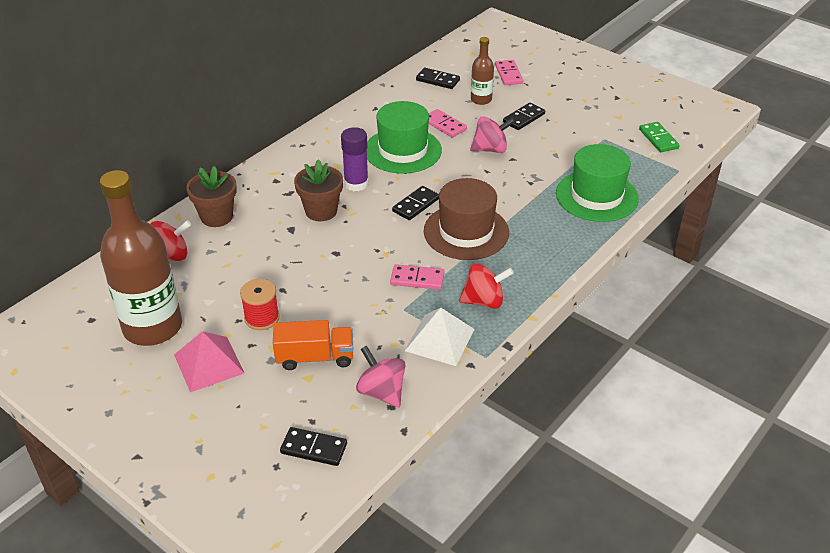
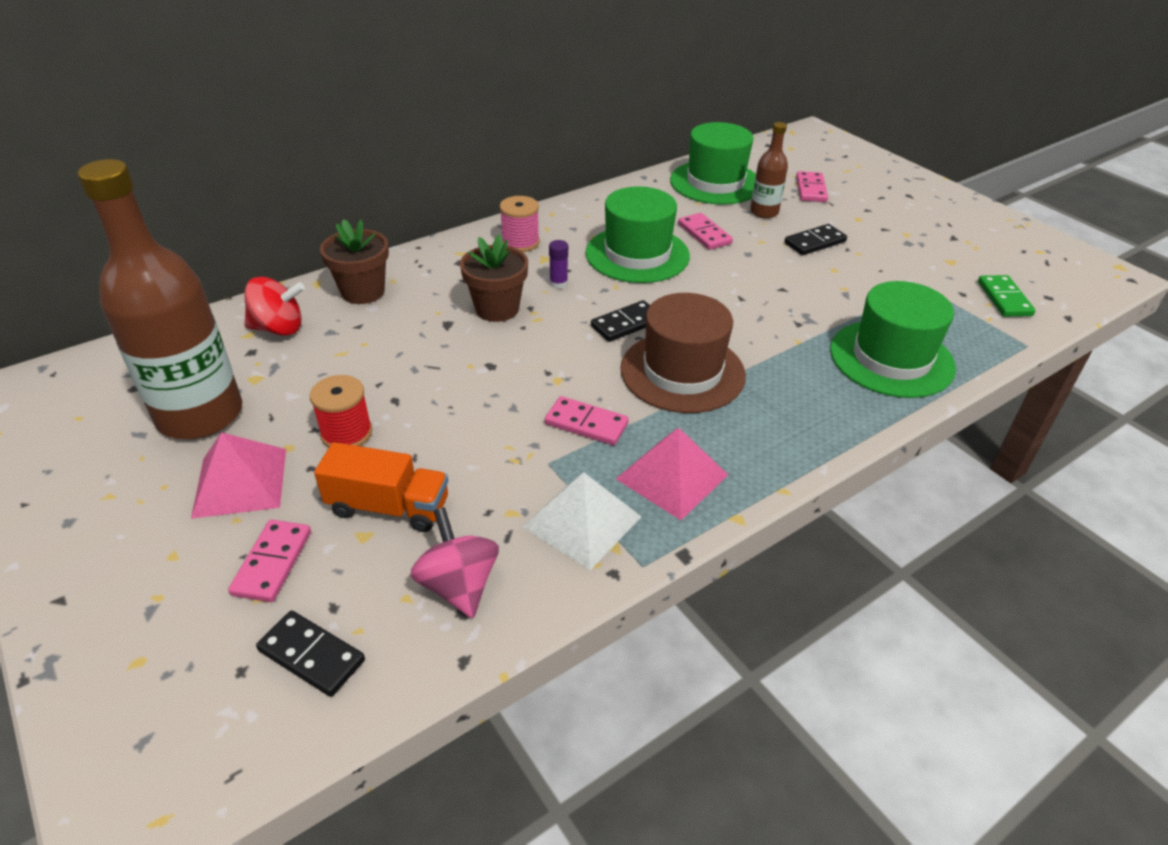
camera: 15 degrees right, 0 degrees up
purple glue stick [341,127,368,191] -> purple glue stick [549,240,568,289], size x0.55
black domino [416,68,460,89] -> green hat [670,122,756,205]
red spinning top [459,263,514,309] -> pink pyramid [616,428,728,520]
pink spinning top [470,116,515,153] -> none
none -> pink domino [228,520,311,602]
none -> pink spool [500,196,540,252]

